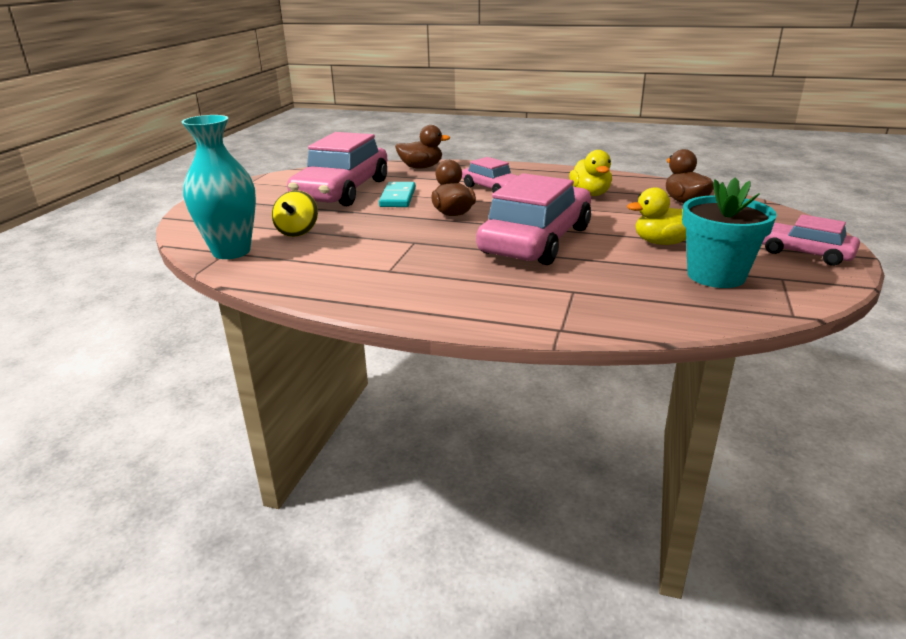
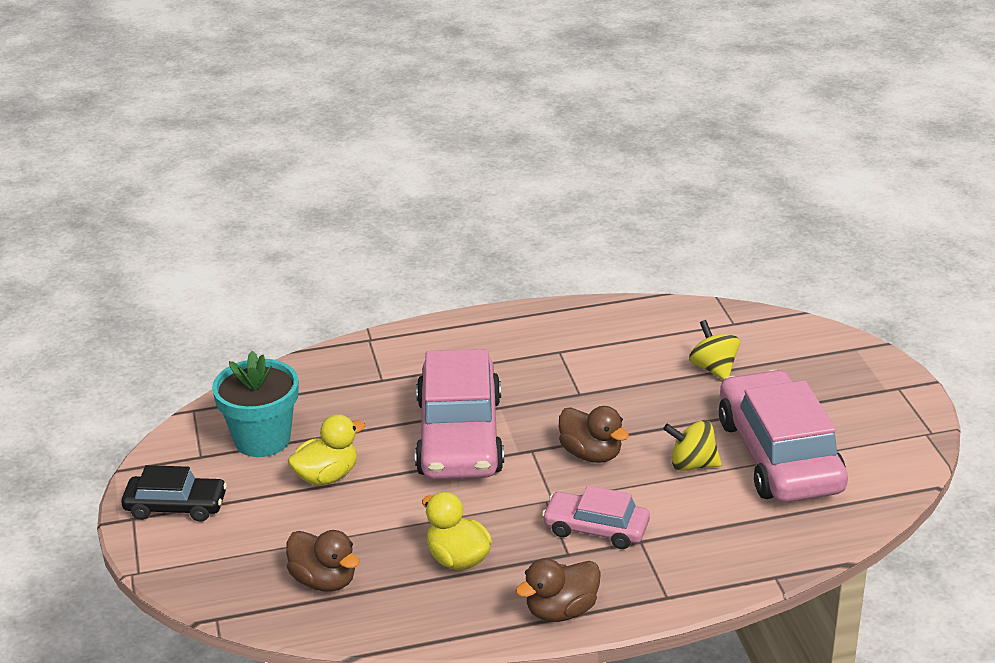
camera: 150 degrees right, 5 degrees up
turquoise vase [181,115,256,259] -> none
turquoise domino [379,182,416,207] -> yellow spinning top [663,420,722,471]
brown duck [395,125,450,169] -> brown duck moved to [516,558,601,622]
pink car [762,214,860,266] -> black car [121,465,227,522]

